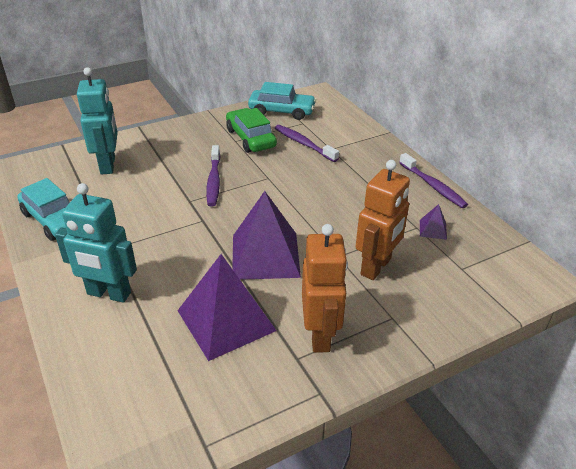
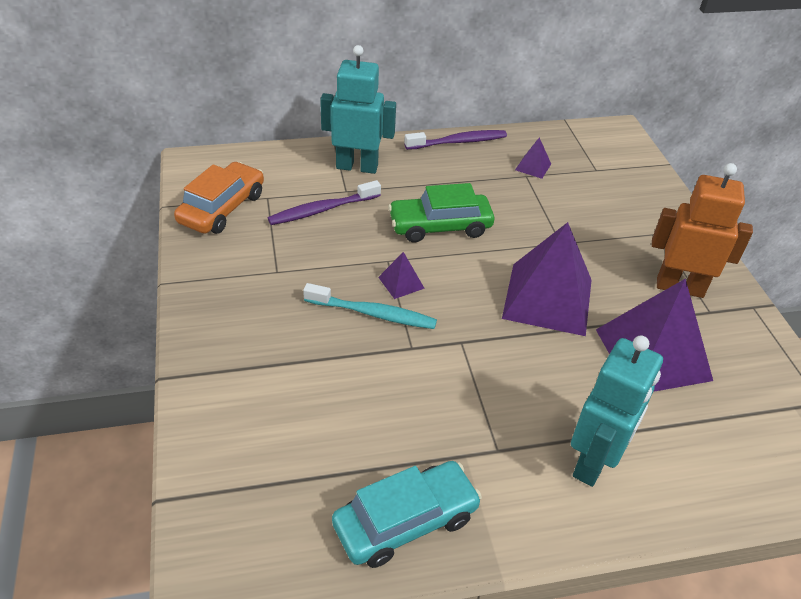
camera: 75 degrees left, 5 degrees up
turquoise robot [77,67,118,174] -> turquoise robot moved to [320,45,396,174]
purple toothbrush [206,145,220,207] -> turquoise toothbrush [303,283,437,329]
green car [226,108,277,153] -> green car moved to [388,183,494,243]
turquoise car [248,82,316,120] -> orange car [174,162,264,234]
orange robot [355,160,410,280] -> none
none -> purple pyramid [378,252,425,299]

